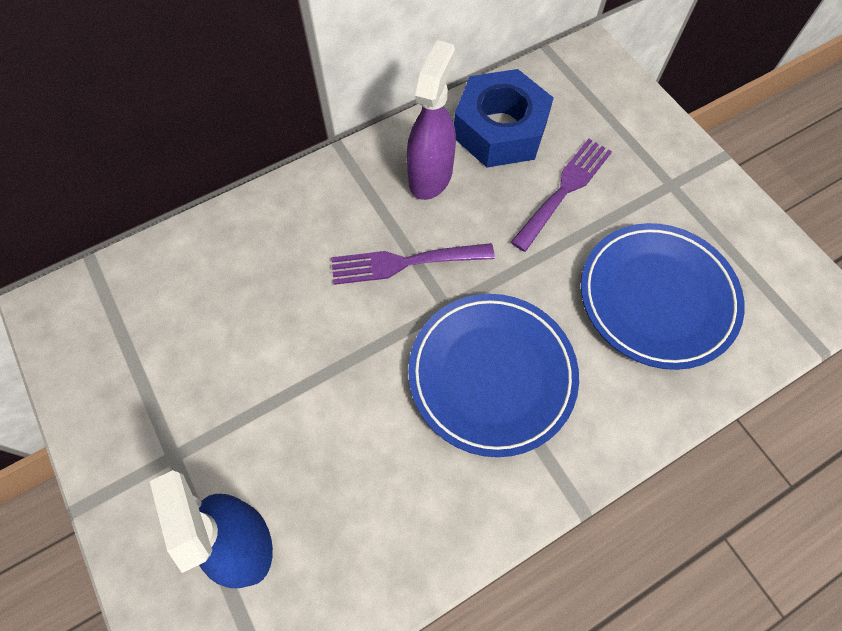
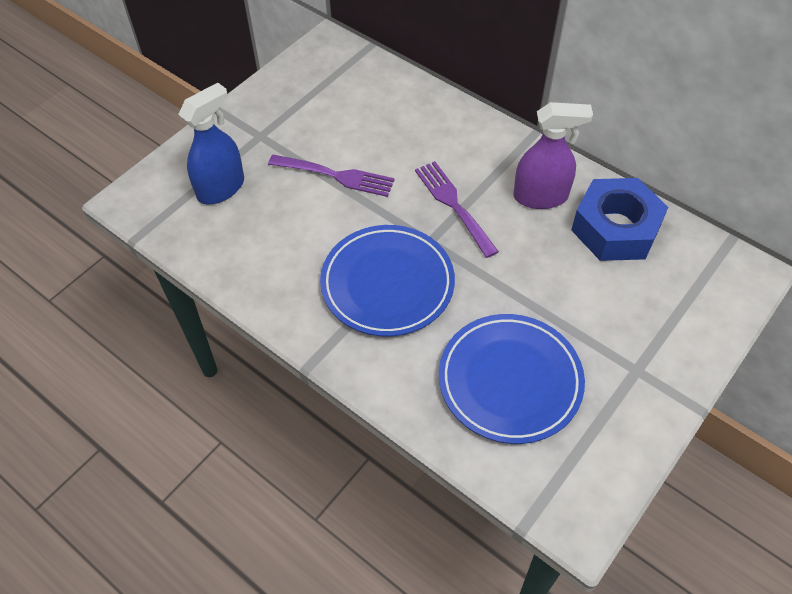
camera: 70 degrees right, 10 degrees down
purple fork [511,139,612,252] -> purple fork moved to [268,154,395,197]

